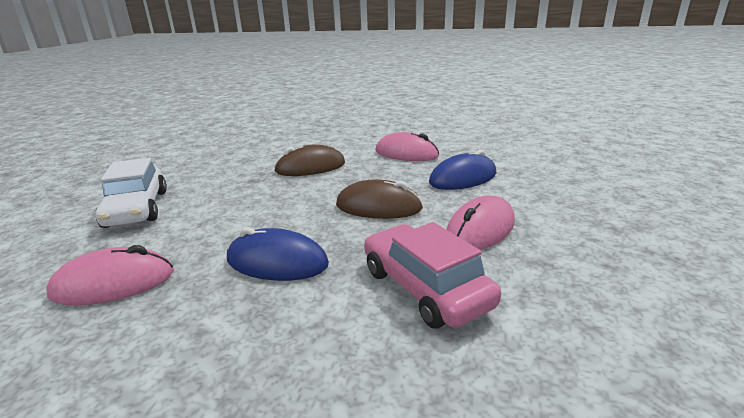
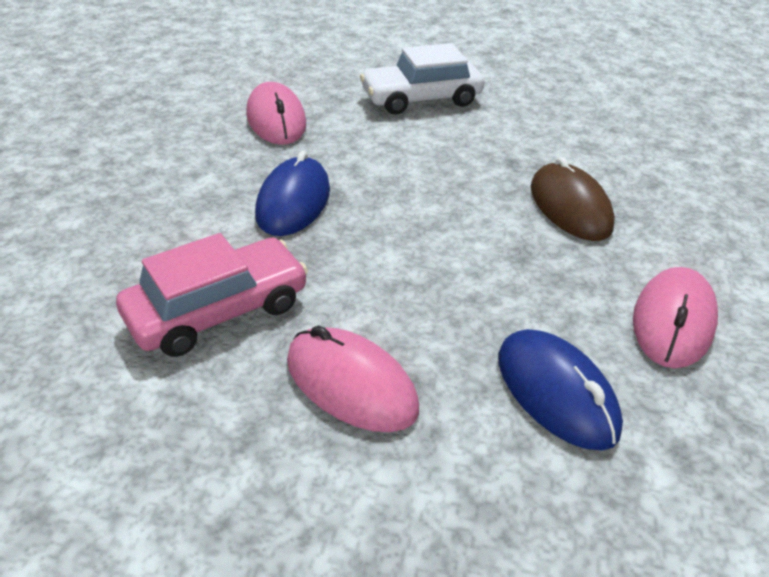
camera: 85 degrees right, 15 degrees up
brown mouse [336,180,423,219] -> none

